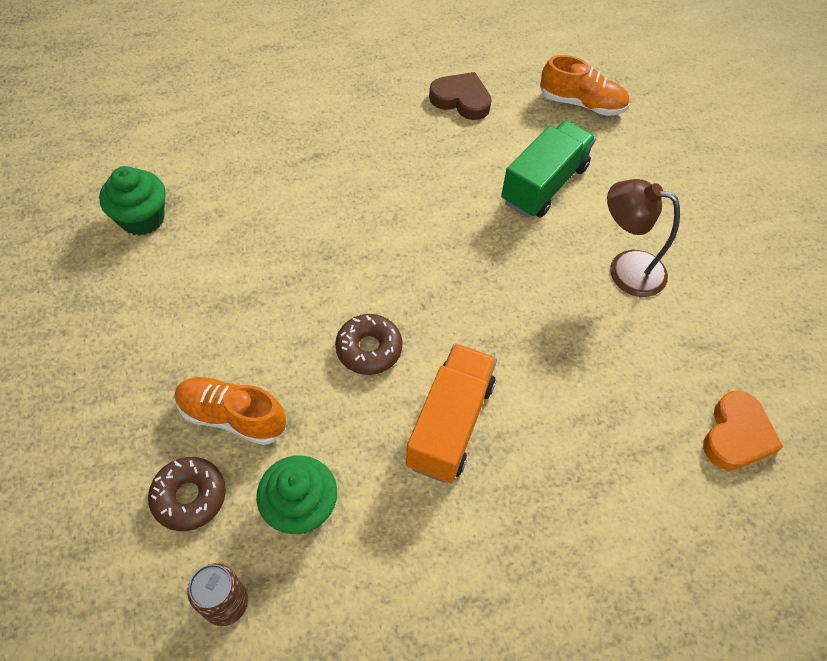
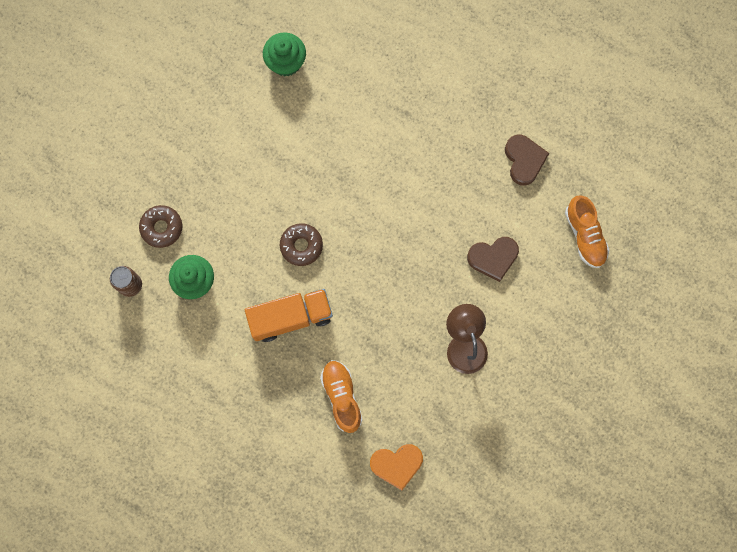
camera: 55 degrees right, 20 degrees up
orange shoe [175,377,286,445] -> orange shoe moved to [320,360,363,433]
green truck [501,120,596,218] -> brown heart [467,237,519,282]

